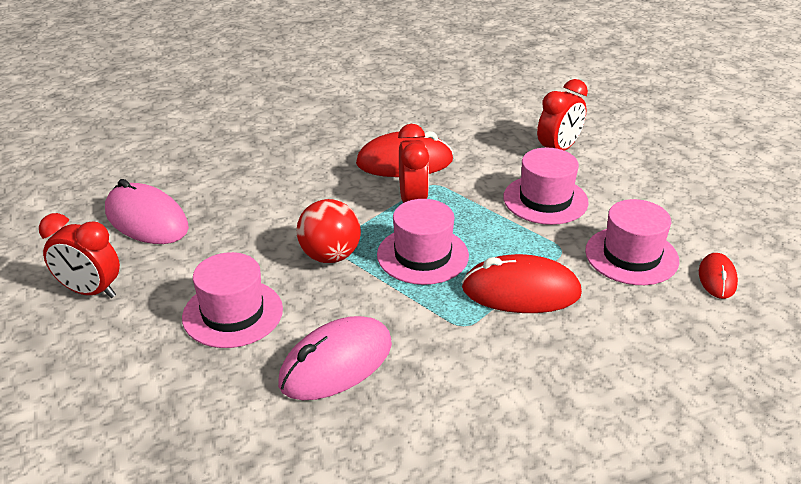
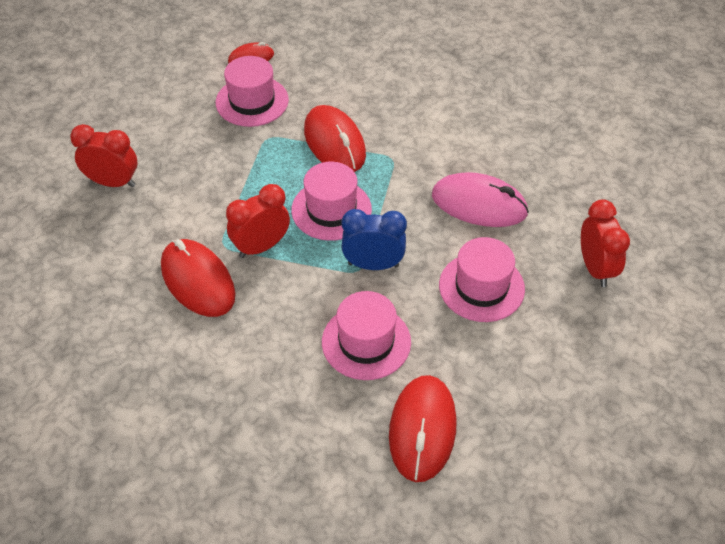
camera: 120 degrees left, 15 degrees up
red clock [39,213,120,298] -> red clock moved to [581,200,630,287]
pink mouse [105,179,189,244] -> red mouse [389,375,457,482]
red ball [296,199,361,263] -> blue clock [342,209,407,270]
pink hat [503,148,589,225] -> pink hat moved to [322,291,411,380]

